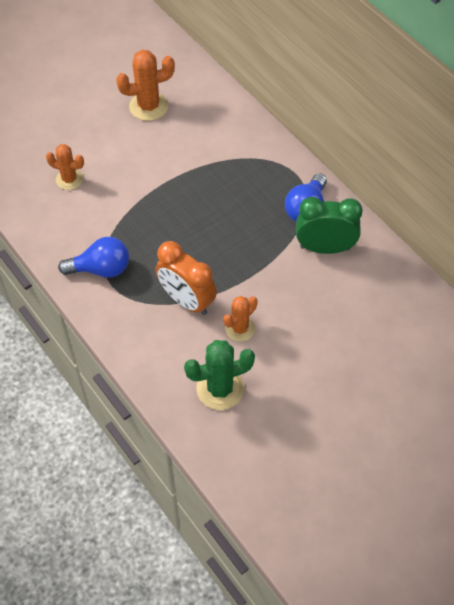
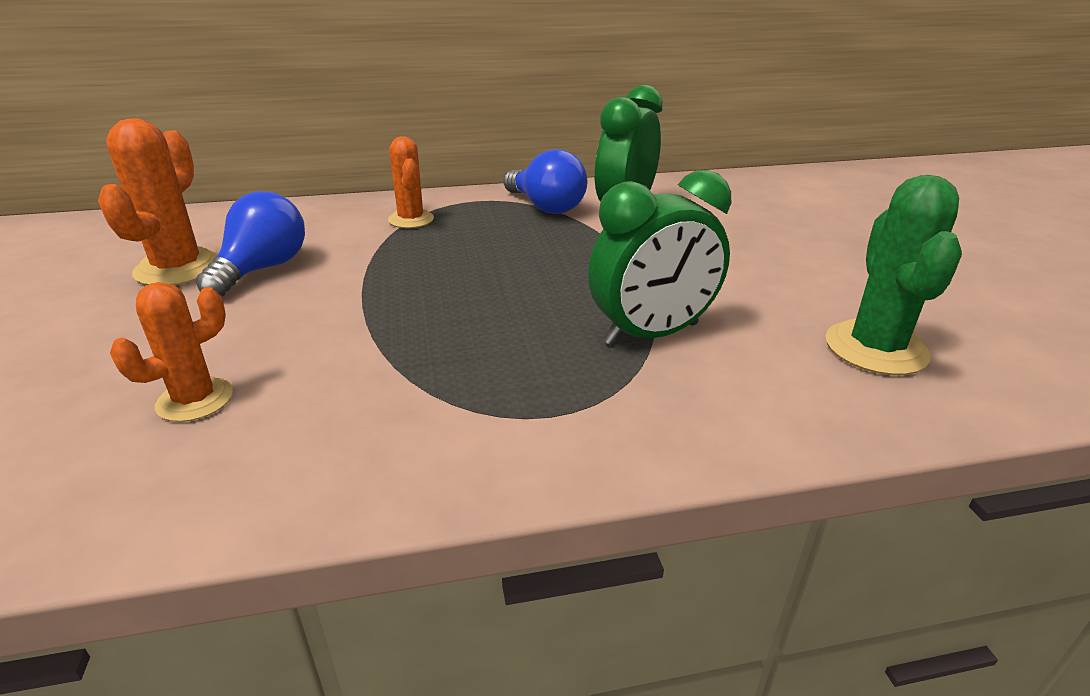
camera: 65 degrees left, 25 degrees down
blue light bulb [58,237,129,277] -> blue light bulb moved to [196,191,305,297]
orange clock [155,241,217,315] -> green clock [588,170,731,346]
orange cactus [223,296,258,342] -> orange cactus moved to [388,136,434,228]

